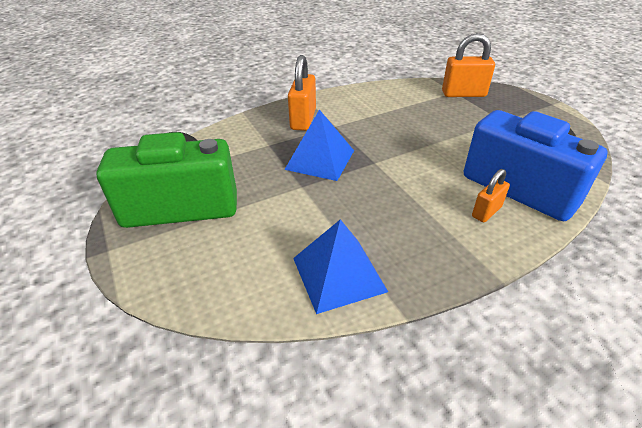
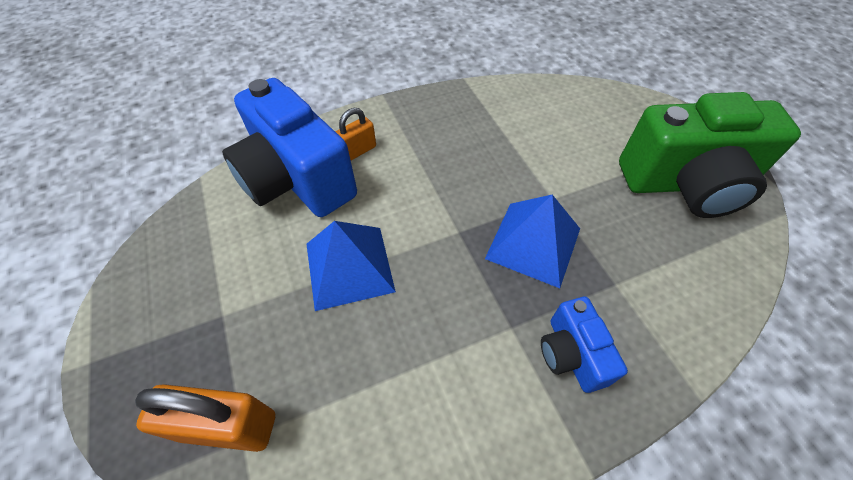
camera: 175 degrees left, 15 degrees up
orange padlock [288,55,316,131] -> blue camera [541,297,628,393]
blue pyramid [293,219,388,314] -> blue pyramid moved to [307,221,396,311]

